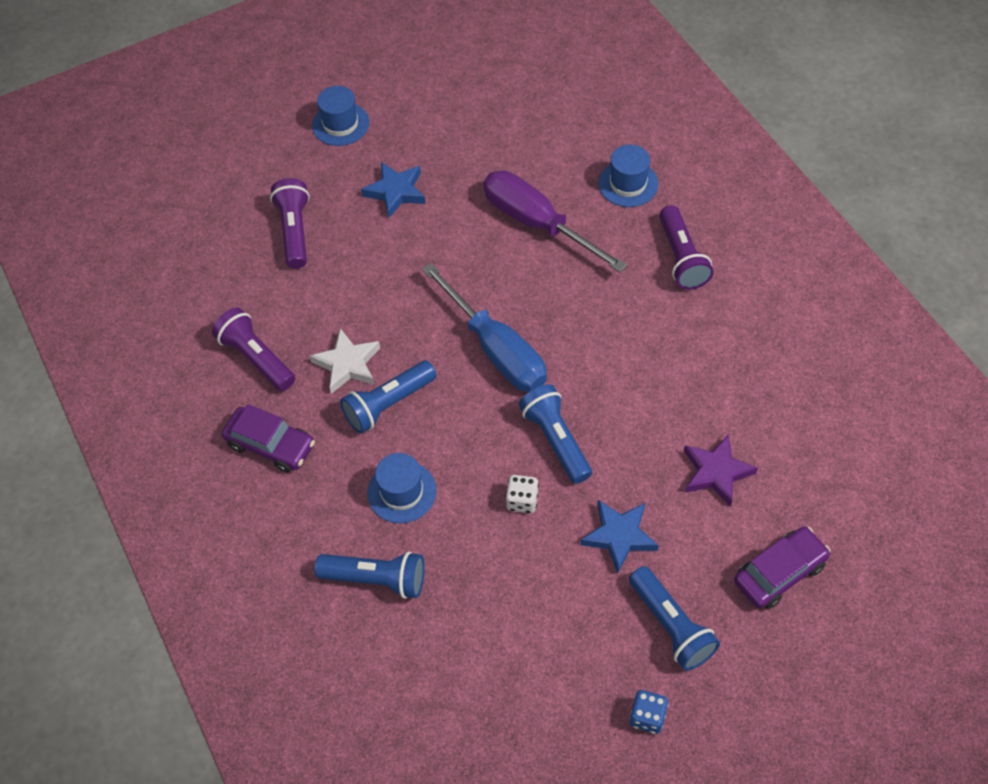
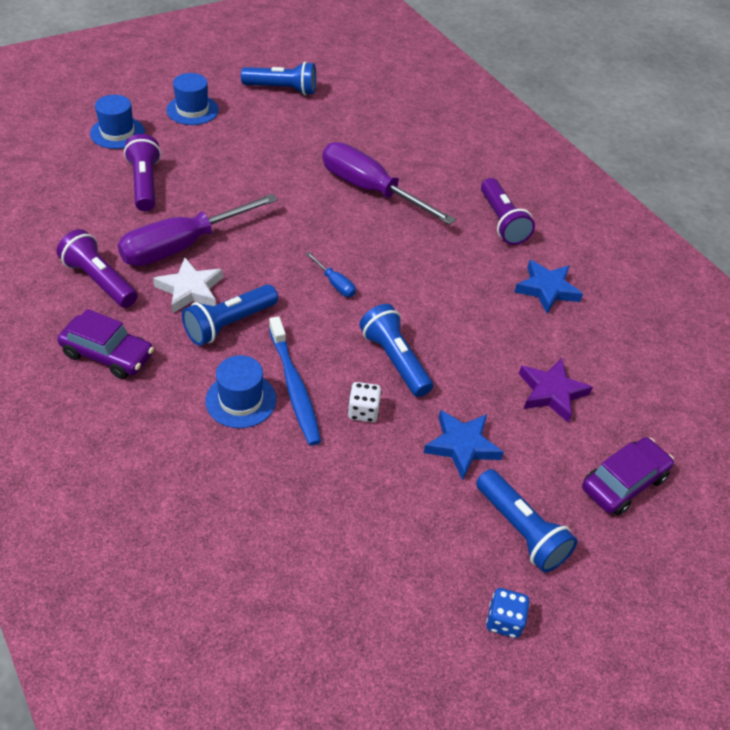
camera: 10 degrees left, 10 degrees down
blue flashlight [315,551,425,599] -> blue flashlight moved to [241,61,316,95]
blue star [361,162,425,218] -> blue star moved to [514,260,583,314]
blue screwdriver [422,263,547,392] -> blue screwdriver [306,252,356,297], size x0.42
blue hat [598,145,658,207] -> blue hat moved to [90,95,145,149]
none -> purple screwdriver [117,194,278,266]
none -> blue toothbrush [269,316,321,446]

